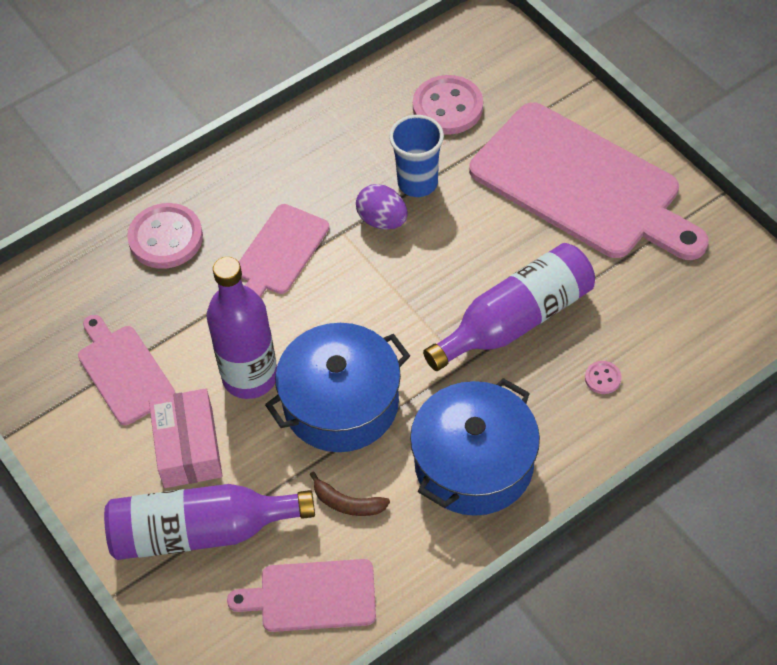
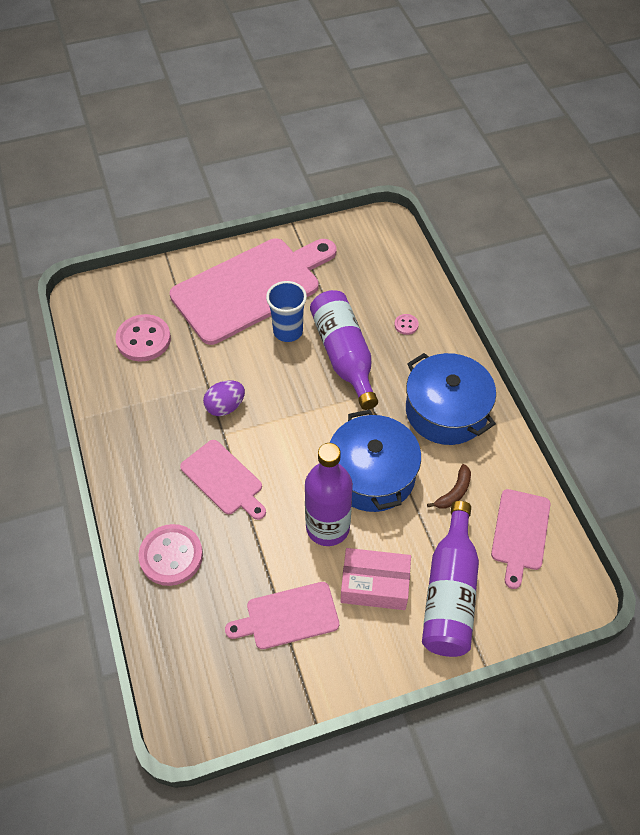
camera: 75 degrees left, 0 degrees up
blue cup [389,115,444,197] -> blue cup moved to [266,281,307,342]

